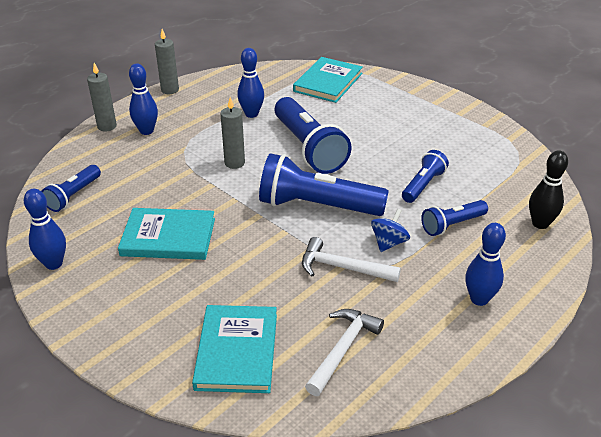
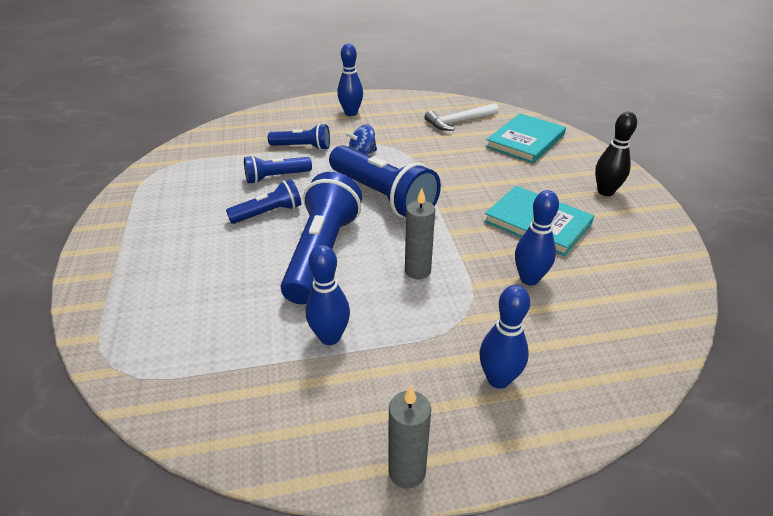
camera: 145 degrees left, 0 degrees up
blue bowling pin [24,189,66,270] -> blue bowling pin moved to [515,190,559,285]
blue flashlight [41,165,101,212] -> blue flashlight moved to [226,179,301,224]
grey candle [87,63,117,131] -> none
turquoise book [293,57,363,103] -> none
white hammer [302,237,401,282] -> none
black bowling pin [529,150,568,229] -> black bowling pin moved to [595,112,637,196]

